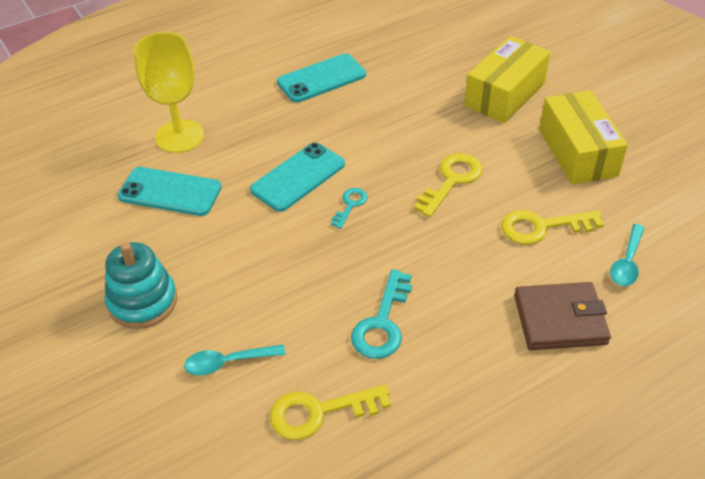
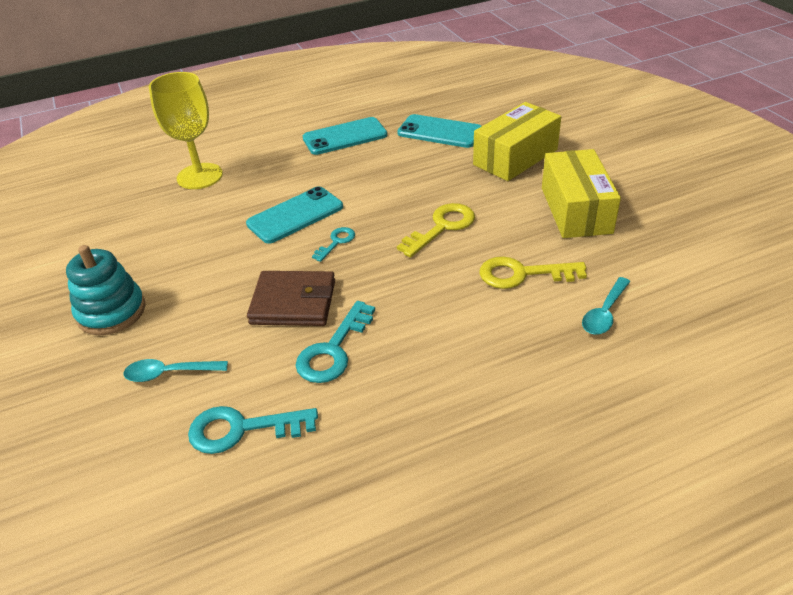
camera: 10 degrees right, 5 degrees down
turquoise phone [118,167,222,216] -> turquoise phone moved to [397,114,481,148]
yellow key [270,385,391,440] -> turquoise key [188,406,318,454]
brown wallet [514,282,611,350] -> brown wallet moved to [247,271,335,326]

